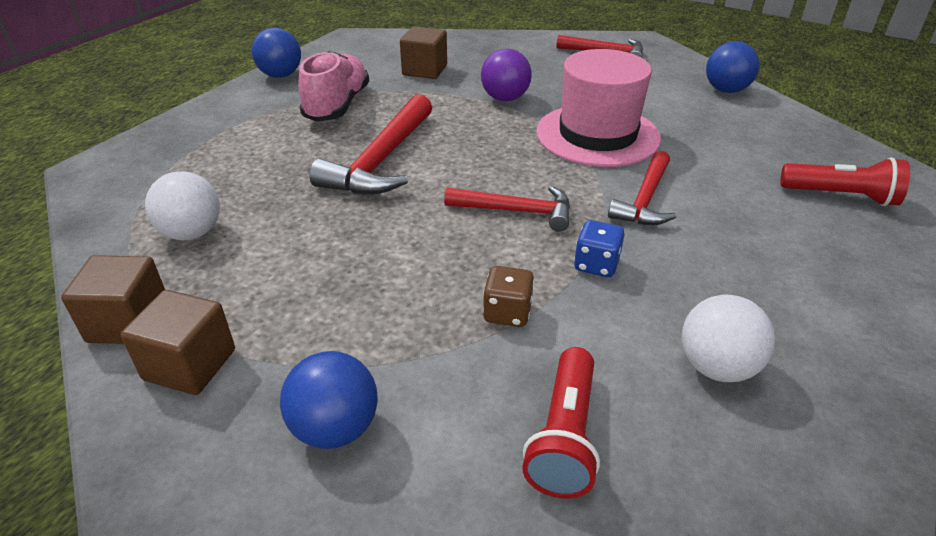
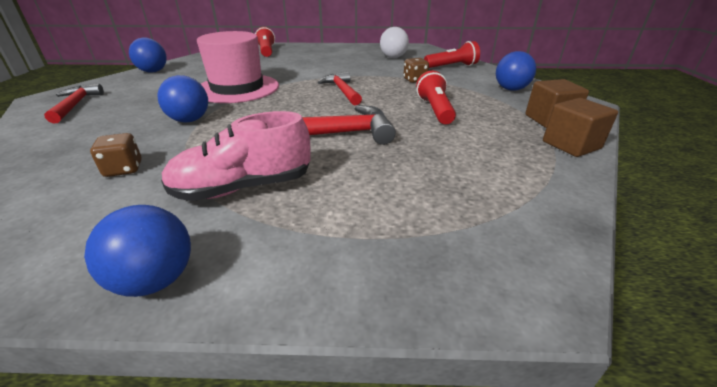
camera: 120 degrees left, 5 degrees down
white ball [145,171,220,241] -> none
brown cube [400,27,447,79] -> brown dice [90,133,142,177]
purple ball [481,49,532,101] -> blue ball [157,75,208,123]
blue dice [574,220,625,277] -> none
red hammer [608,151,677,225] -> none
none -> red flashlight [416,70,456,124]

